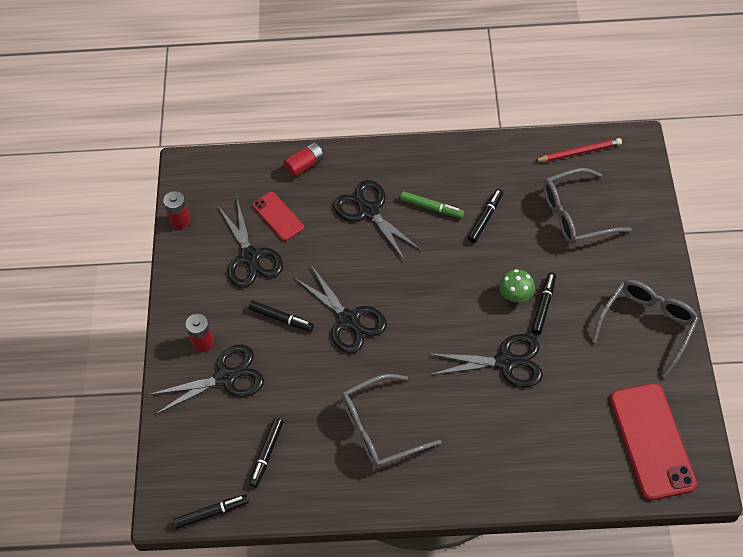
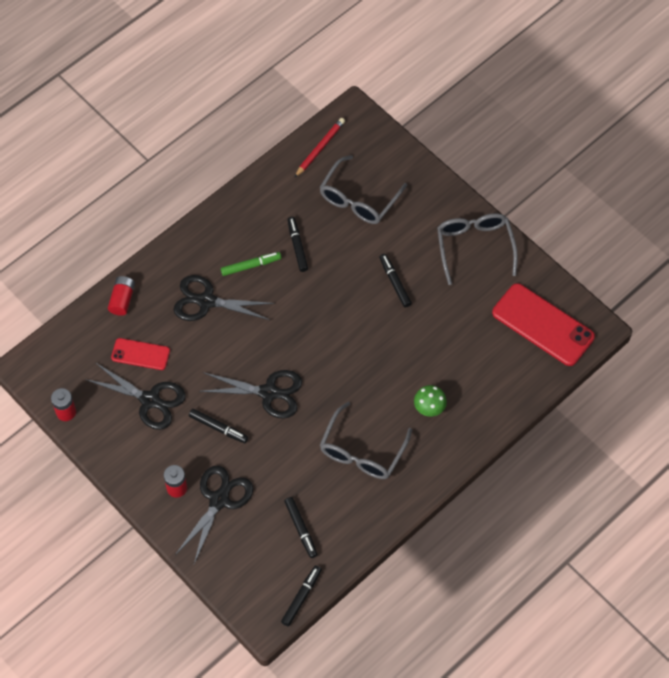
camera: 45 degrees left, 5 degrees up
black marker [248,301,314,332] -> black marker turned 45 degrees clockwise [189,409,248,443]
black scissors [428,334,543,387] -> none
green mushroom [499,269,535,302] -> green mushroom moved to [414,385,447,416]

